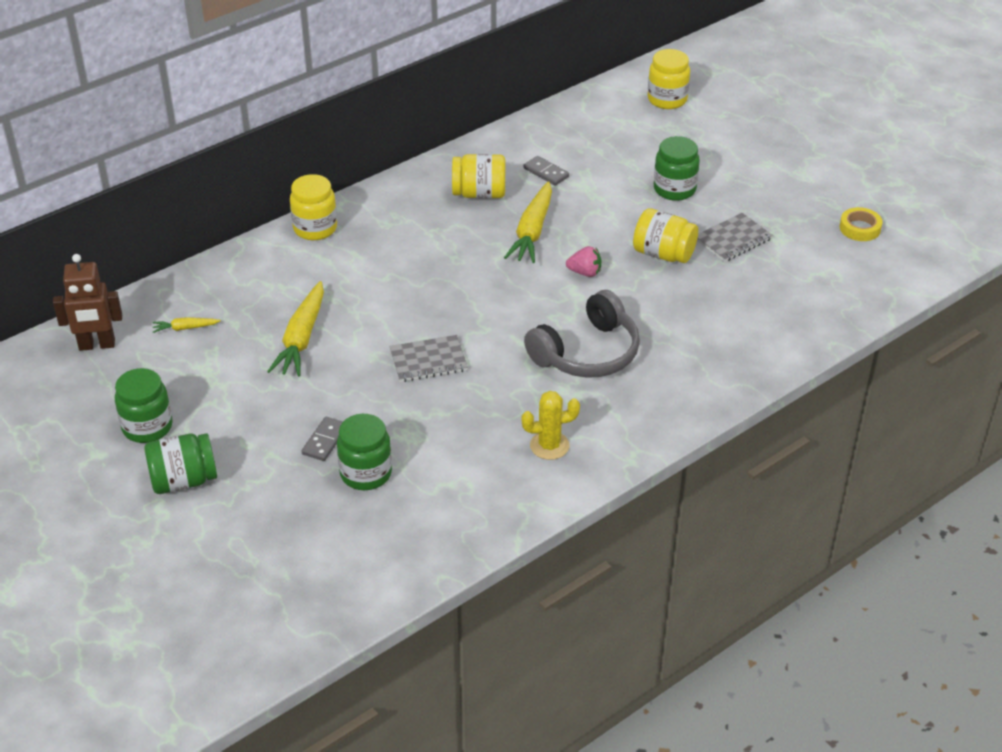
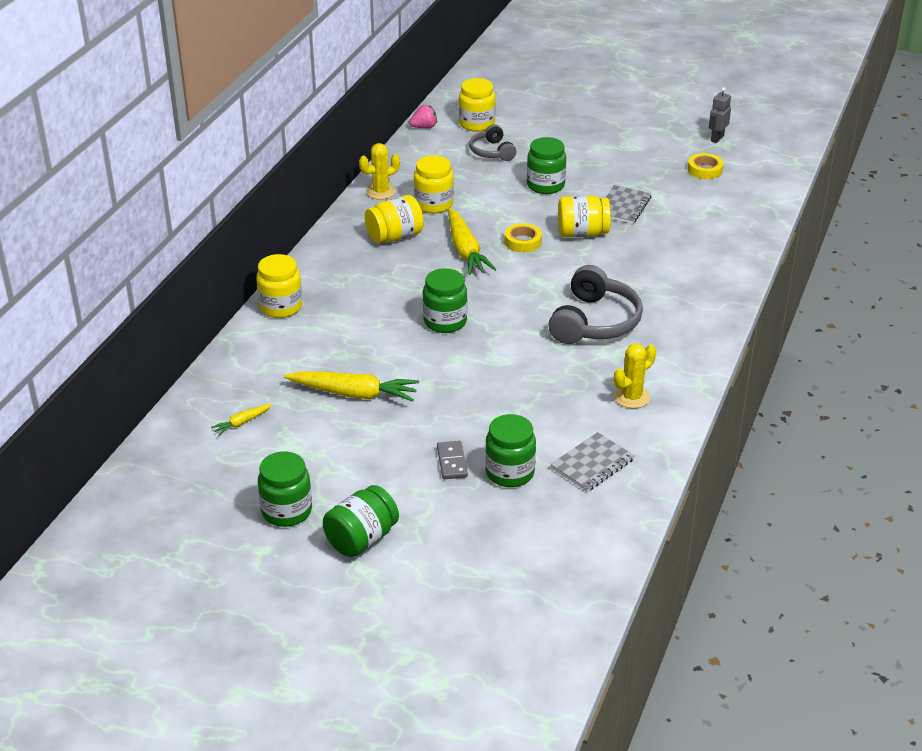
camera: 30 degrees left, 5 degrees down
brown robot [53,254,122,351] -> none
yellow carrot [267,281,324,377] -> yellow carrot turned 60 degrees counterclockwise [284,371,419,402]
grey notebook [389,335,468,382] -> grey notebook moved to [550,432,635,492]
grey domino [524,156,569,186] -> yellow jar [414,155,454,214]
pink strawberry [566,246,601,277] -> pink strawberry moved to [409,105,437,128]
none -> yellow cactus [359,143,400,200]
none -> green jar [423,268,467,333]
none -> grey headphones [469,124,516,161]
none -> yellow tape [505,223,542,252]
none -> grey robot [709,87,731,143]

